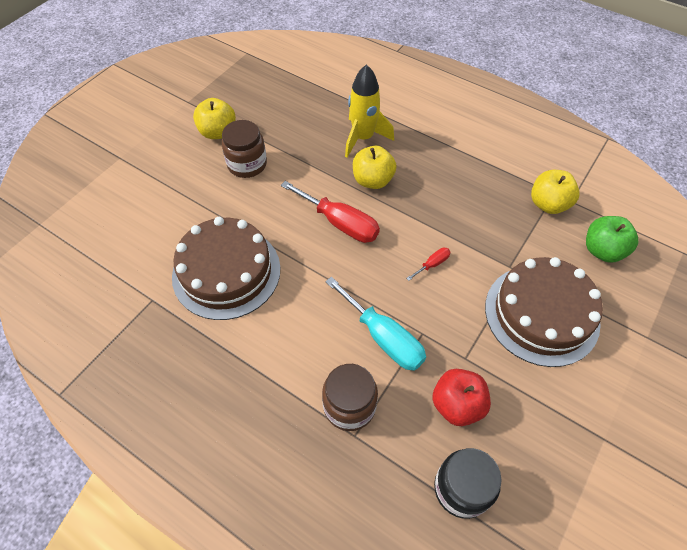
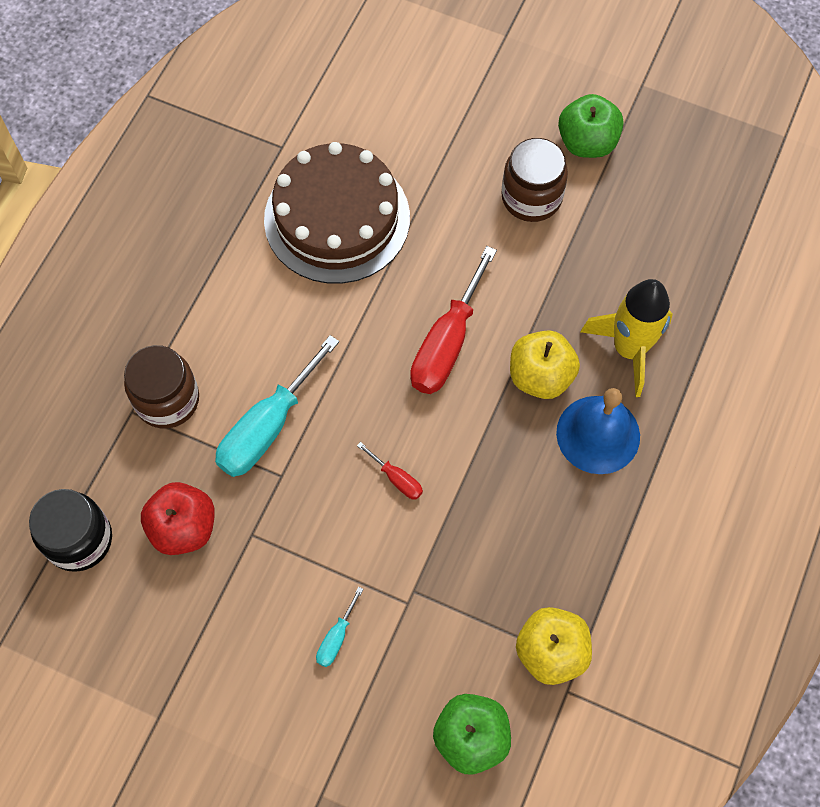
camera: 80 degrees right, 10 degrees up
yellow apple [193,98,236,139] -> green apple [558,94,624,158]
brown cake [485,257,603,367] -> turquoise screwdriver [316,587,363,667]
none -> blue bell [556,388,640,474]

